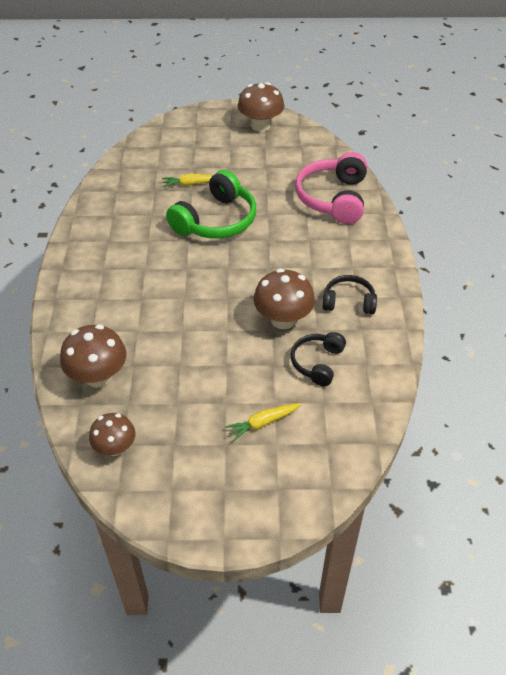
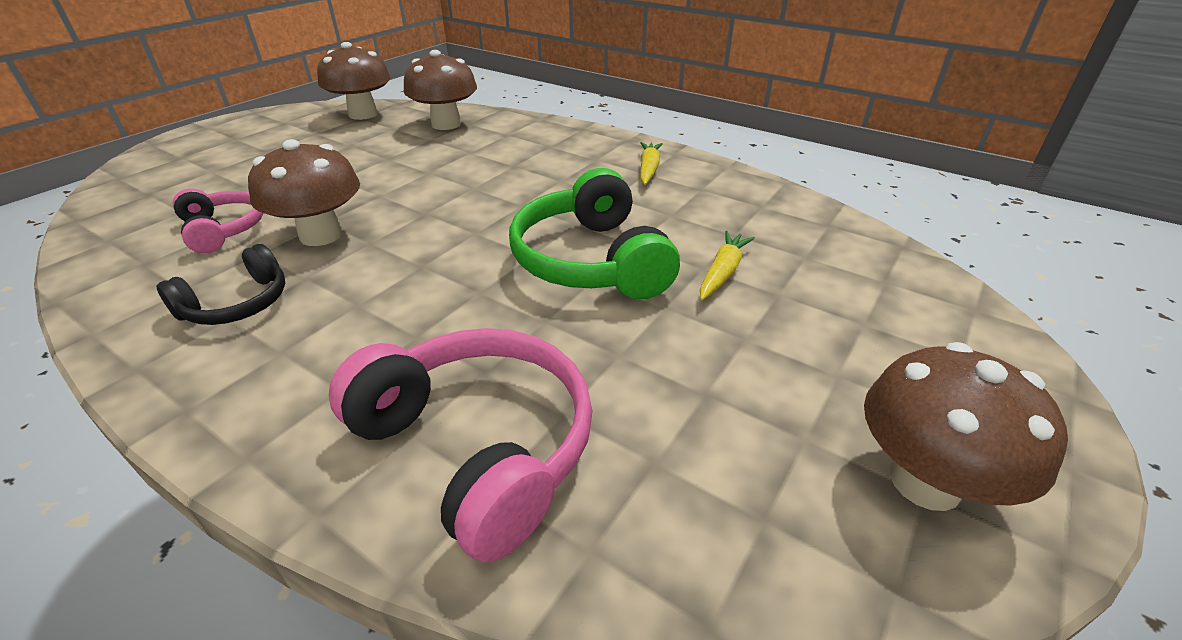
camera: 125 degrees right, 10 degrees down
brown mushroom [89,413,135,456] -> brown mushroom [317,42,391,120], size x1.53
yellow carrot [225,403,301,441] -> yellow carrot moved to [640,142,663,185]
black headphones [291,332,346,386] -> pink headphones [173,188,263,253]

